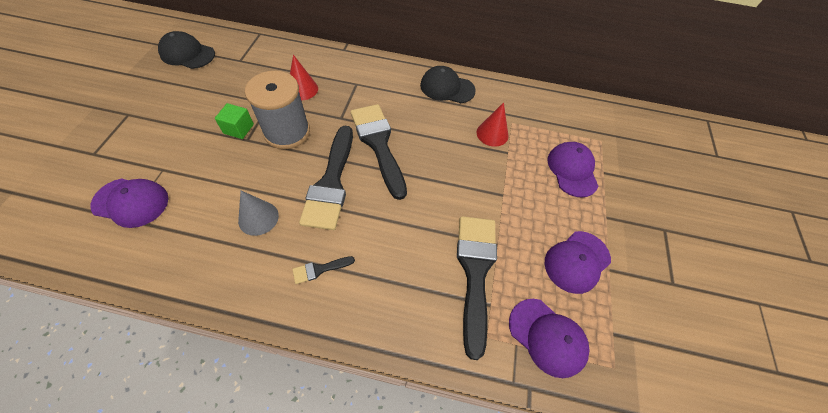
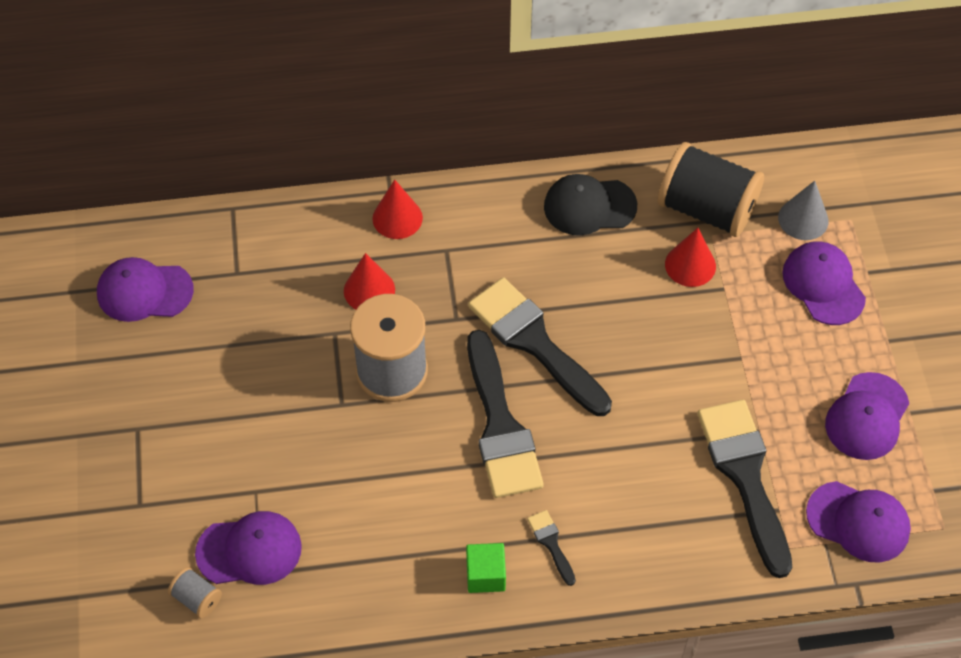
camera: 15 degrees left, 0 degrees up
black cap [158,31,215,69] -> purple cap [97,257,194,322]
green cube [215,103,254,139] -> green cube moved to [466,543,506,593]
grey cone [238,191,279,236] -> grey cone moved to [778,181,829,240]
black brush [293,256,355,284] -> black brush turned 105 degrees clockwise [527,510,576,586]
none -> grey spool [168,567,222,618]
none -> red cone [373,179,423,239]
none -> black spool [658,142,764,237]

